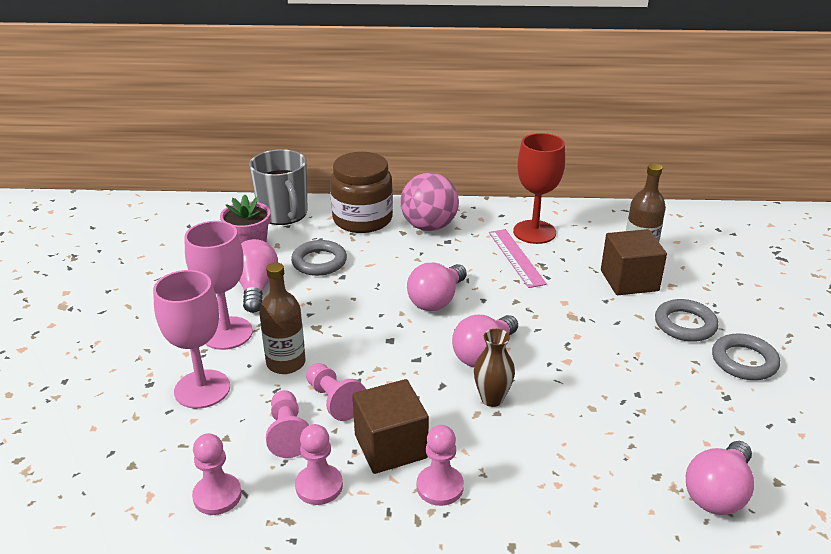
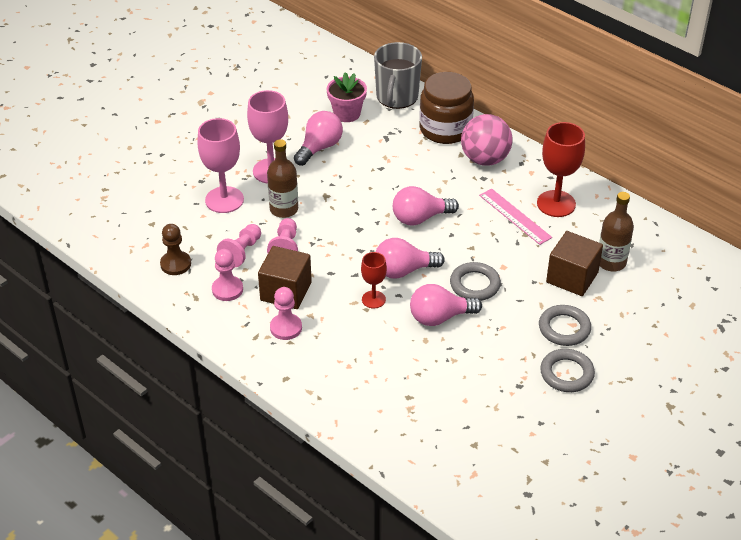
camera: 40 degrees right, 10 degrees up
pink pawn [192,433,242,515] -> brown pawn [160,224,191,275]
grey ring [291,240,347,276] -> grey ring moved to [450,262,501,301]
brown vase [474,329,515,407] -> red goblet [361,252,387,309]
pink ruler [489,229,547,288] -> pink ruler turned 60 degrees counterclockwise [479,188,552,245]
pink light bulb [686,441,754,515] -> pink light bulb moved to [410,284,482,326]

